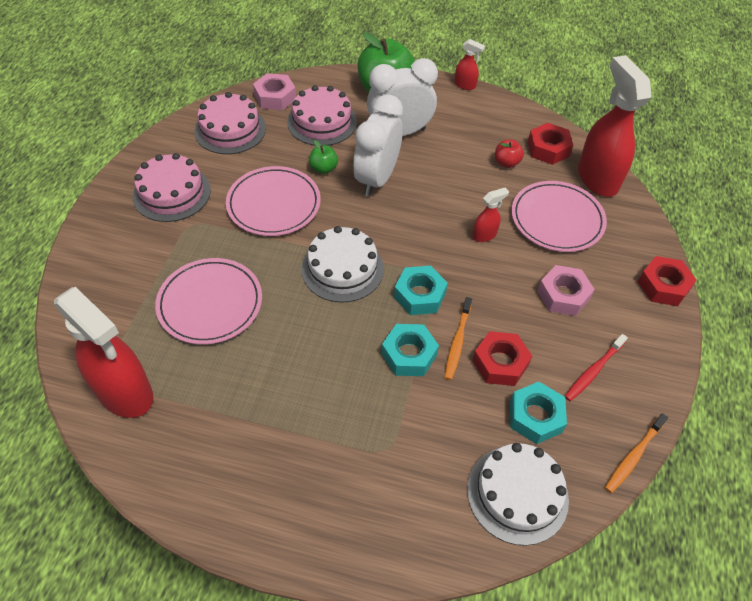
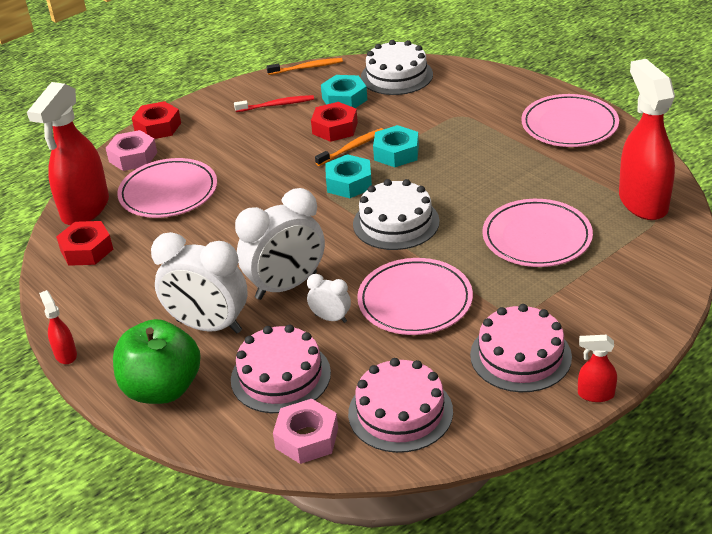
camera: 140 degrees left, 15 degrees down
green apple [309,140,338,174] -> white clock [307,274,351,323]
red spray bottle [472,187,509,242] -> red spray bottle moved to [578,335,617,402]
red apple [495,140,524,168] -> none
pink nut [537,265,595,316] -> pink nut moved to [106,130,157,171]
none -> pink plate [521,94,619,147]

